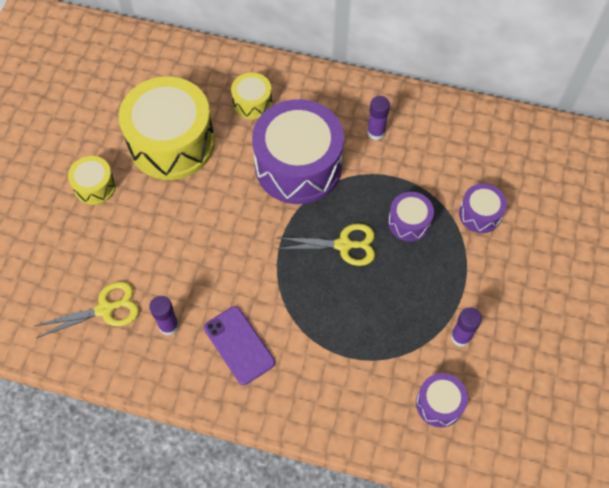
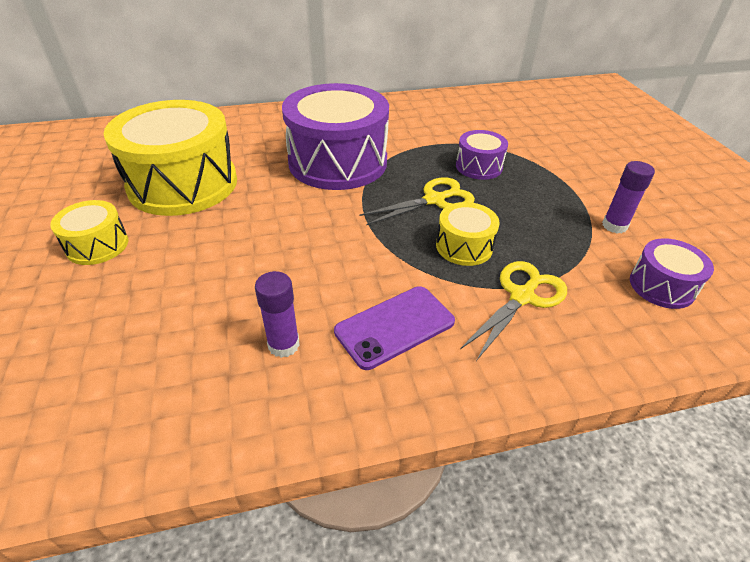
camera: 30 degrees left, 20 degrees down
yellow scissors [35,281,139,338] -> yellow scissors moved to [460,261,567,361]
purple phone [204,306,275,385] -> purple phone turned 60 degrees counterclockwise [334,286,455,370]
yellow drum [231,73,272,120] -> yellow drum moved to [436,202,500,266]
purple glue stick [367,96,390,140] -> none
purple drum [459,183,507,233] -> none

